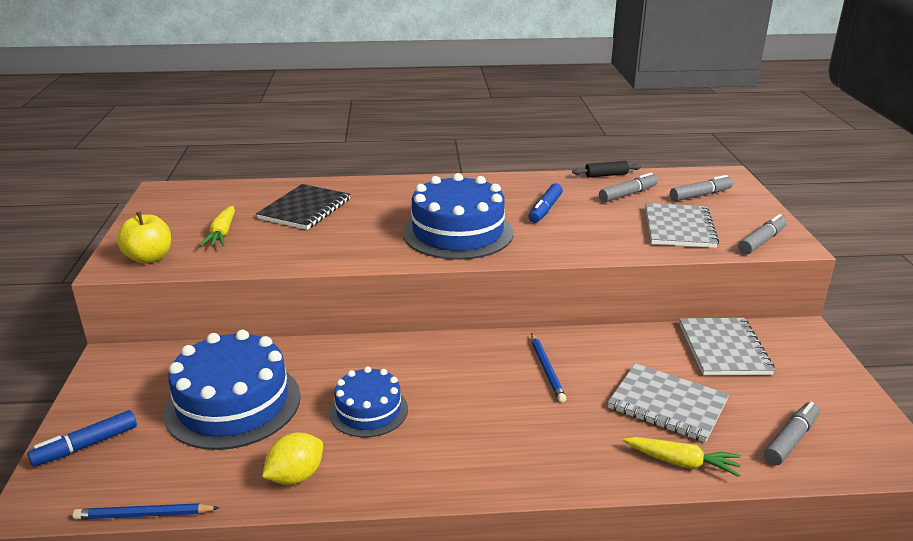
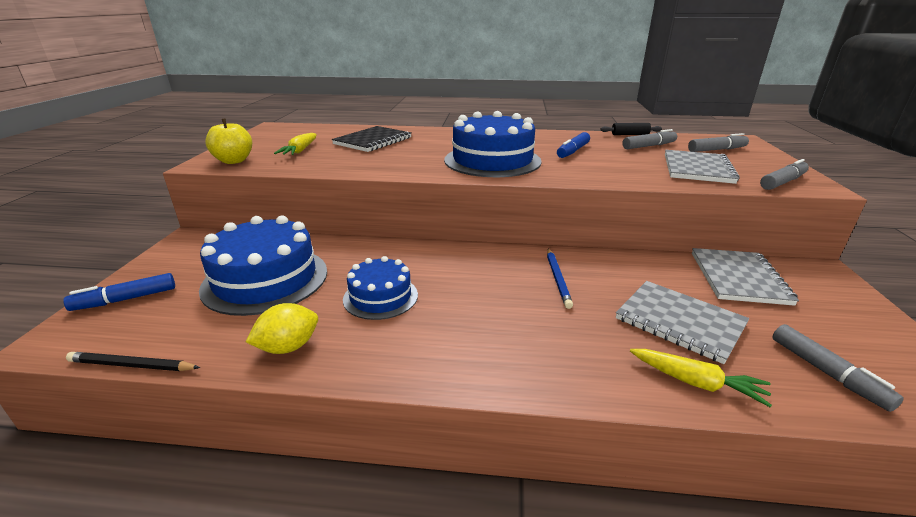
camera: 10 degrees right, 0 degrees up
blue pencil [73,503,220,519] -> black pencil [66,352,201,371]
grey marker [764,402,820,465] -> grey marker turned 105 degrees clockwise [772,324,904,412]

